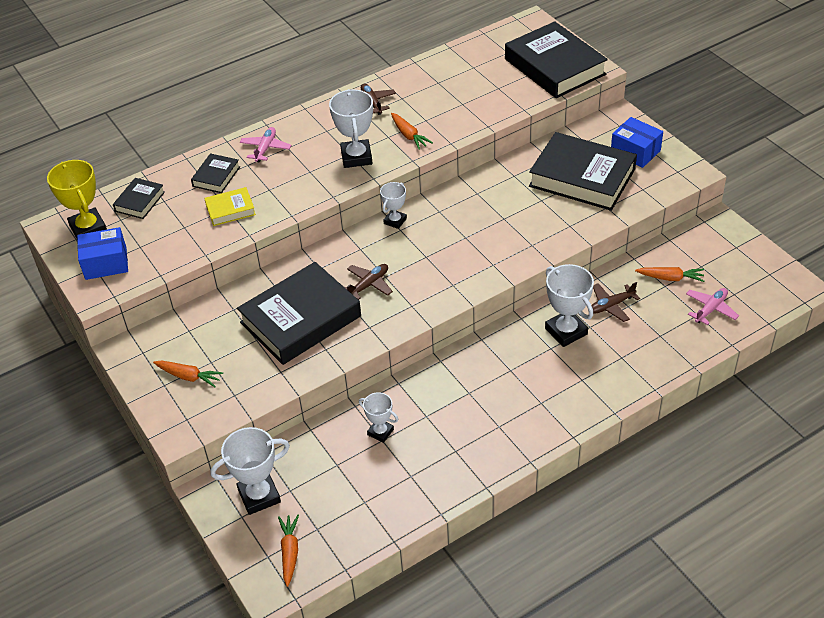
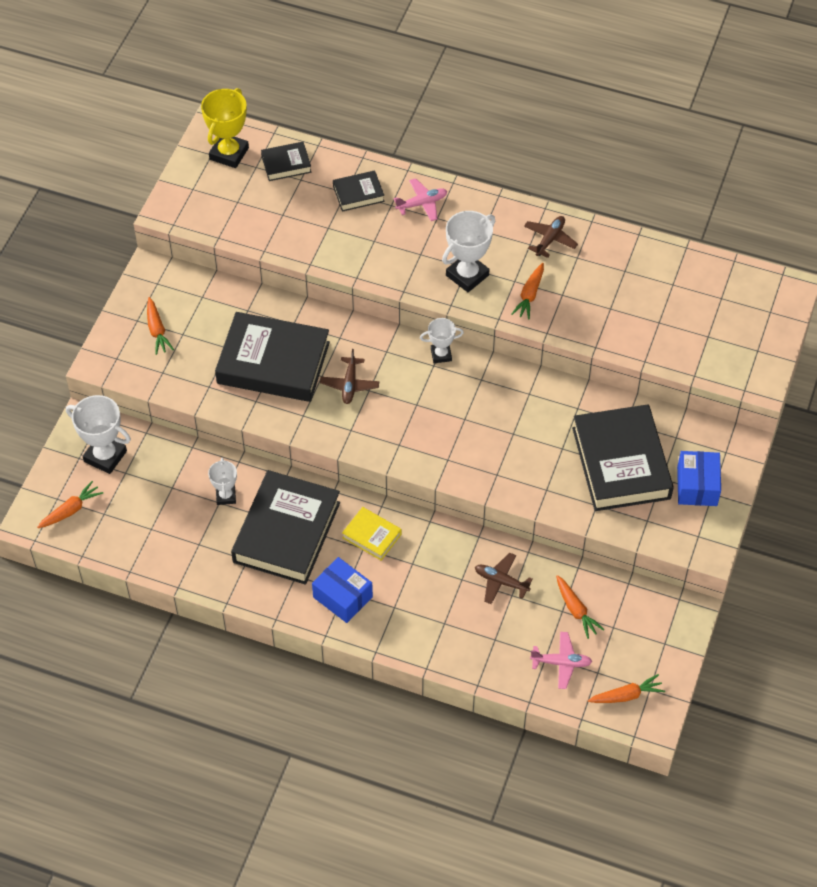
camera: 50 degrees right, 10 degrees up
blue box [77,227,128,280] -> blue box moved to [312,557,373,623]
yellow book [204,187,256,226] -> yellow book moved to [342,507,402,561]
brown plane [345,264,393,300] -> brown plane turned 90 degrees clockwise [320,349,379,404]
black book [505,21,608,98] -> black book moved to [231,470,340,585]
white trophy [545,264,594,347] -> none
none -> orange carrot [588,674,665,703]

